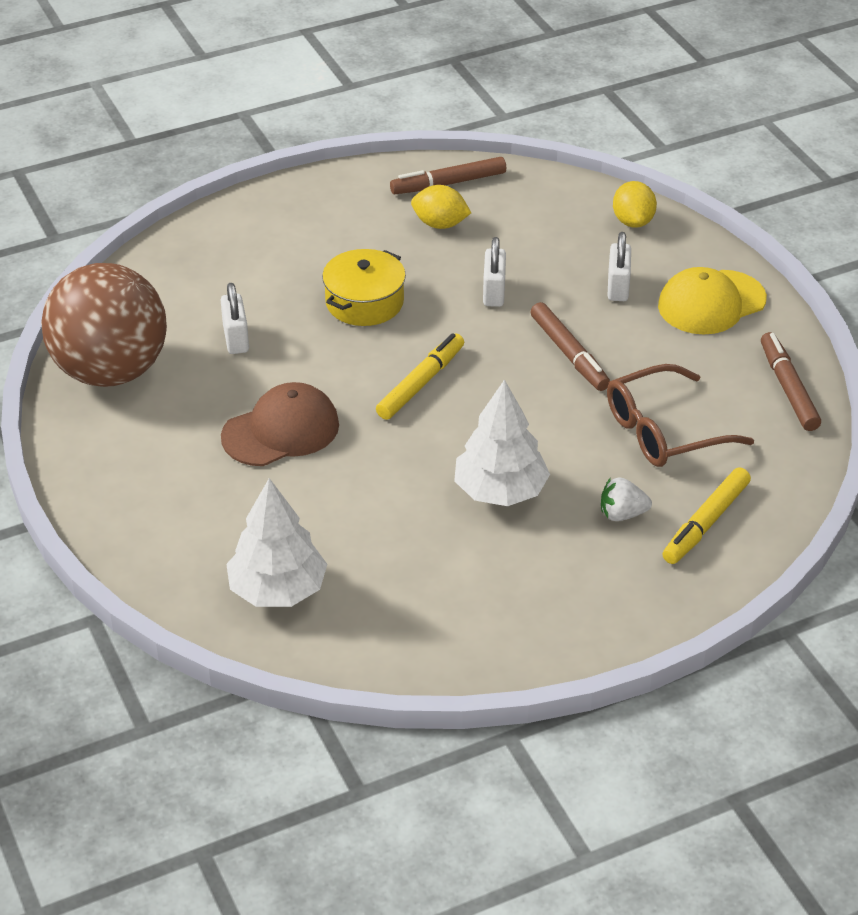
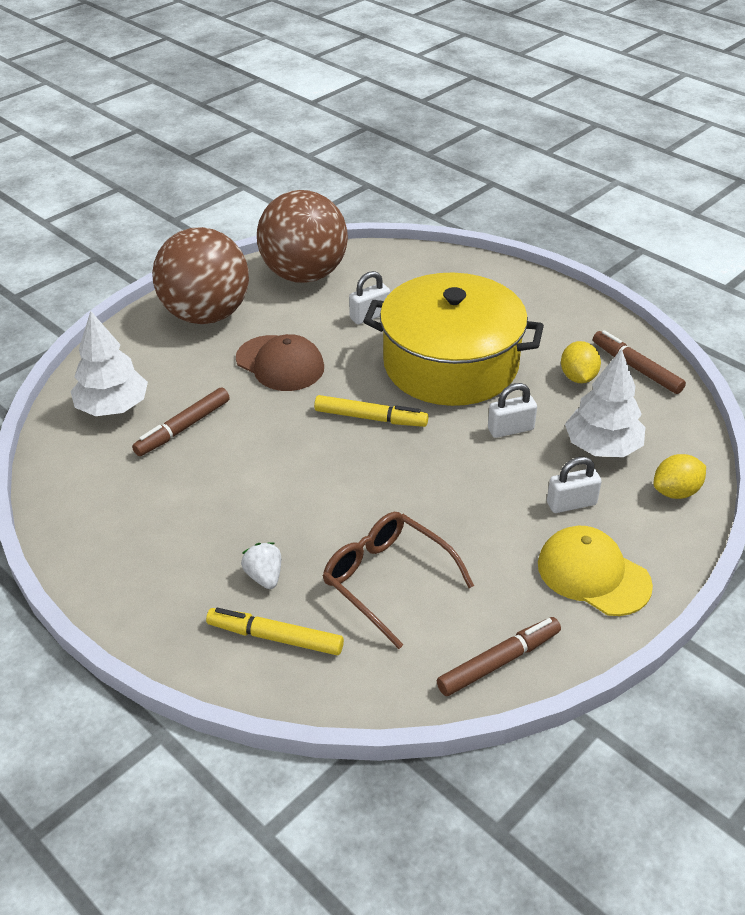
camera: 70 degrees right, 0 degrees up
yellow pot [322,249,406,326] -> yellow pot [363,273,544,406], size x2.05
white tree [454,379,550,506] -> white tree moved to [565,349,645,457]
brown marker [531,302,610,391] -> brown marker moved to [132,388,230,456]
none -> brown ball [152,227,249,324]

